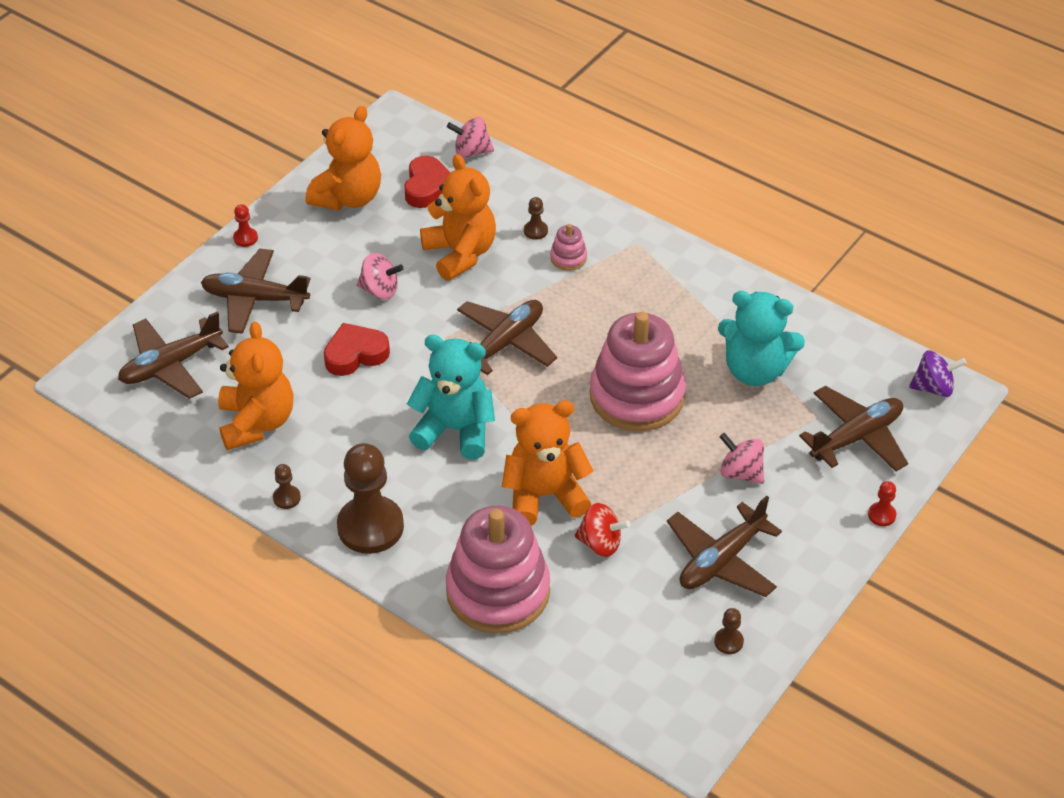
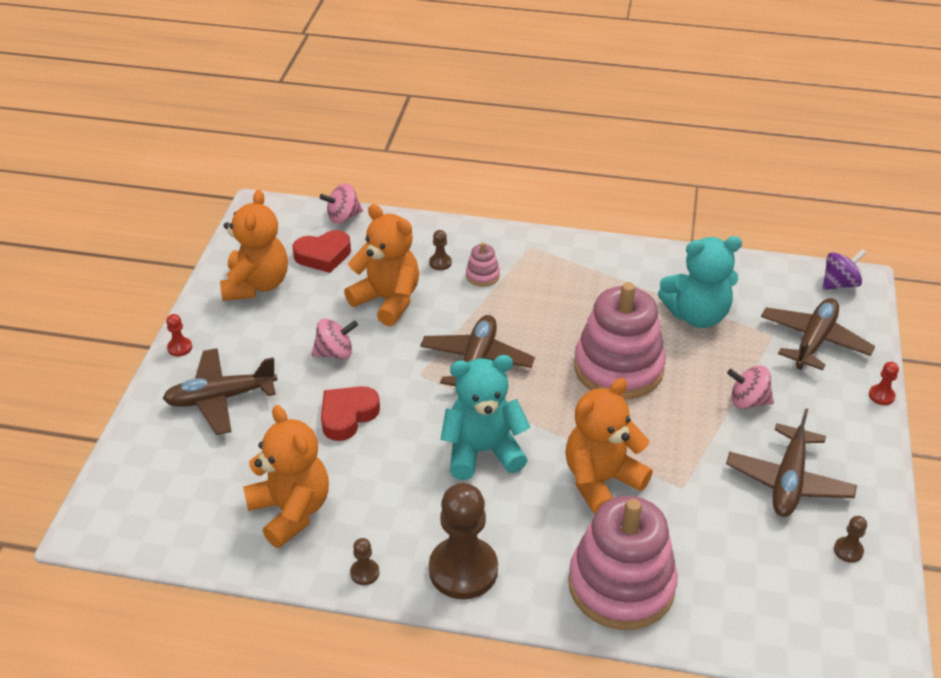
camera: 25 degrees left, 5 degrees down
brown plane [118,311,229,399] -> none
red heart [404,156,451,208] -> red heart turned 90 degrees clockwise [293,230,351,273]
red spinning top [574,503,630,557] -> none

